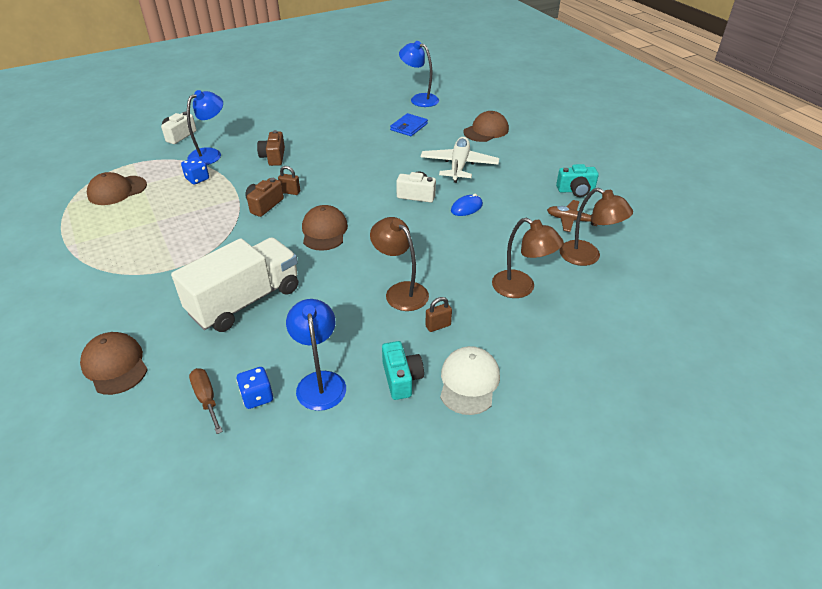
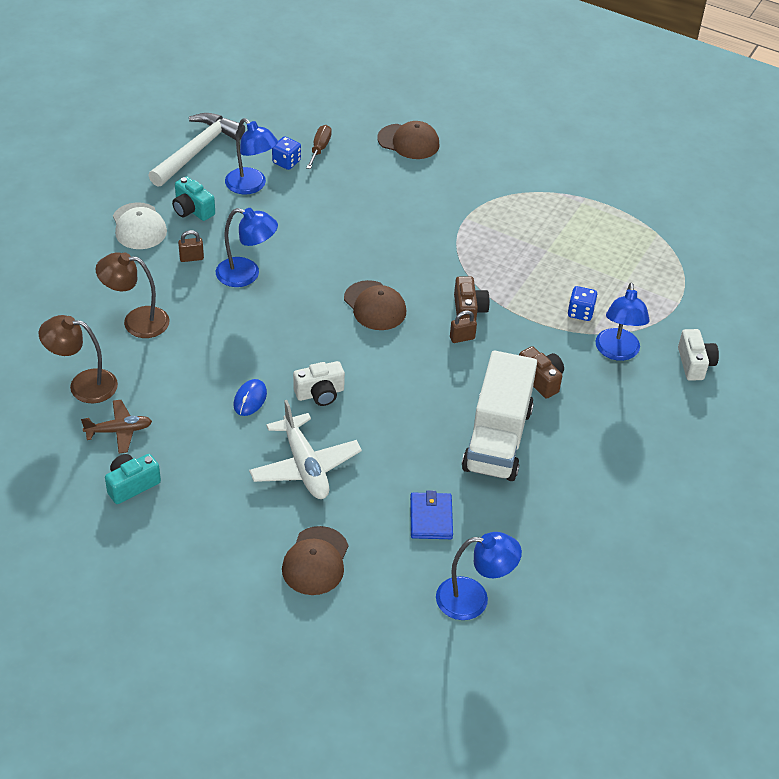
camera: 145 degrees right, 5 degrees up
brown cap [87,172,147,205] -> none
white truck [171,237,298,332] -> white truck moved to [462,350,537,481]
brown screwdriver [189,368,223,434] -> brown screwdriver turned 105 degrees counterclockwise [306,125,332,169]
brown lamp [370,217,429,311] -> blue lamp [216,208,278,287]
brown padlock [425,297,452,332] -> brown padlock turned 45 degrees clockwise [178,230,204,262]
none -> white hammer [148,113,245,187]

